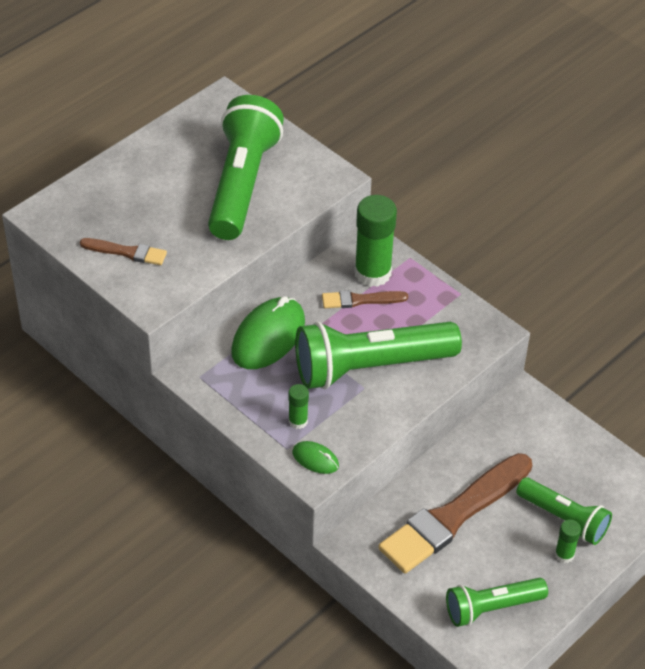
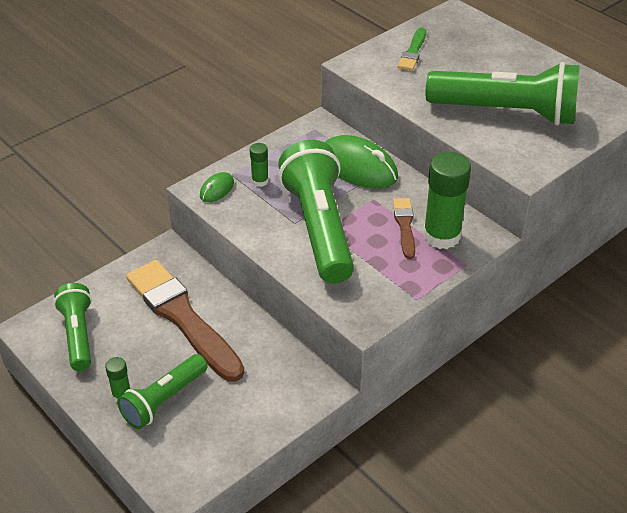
camera: 95 degrees right, 5 degrees down
brown brush [80,238,167,265] -> green brush [398,28,426,71]

